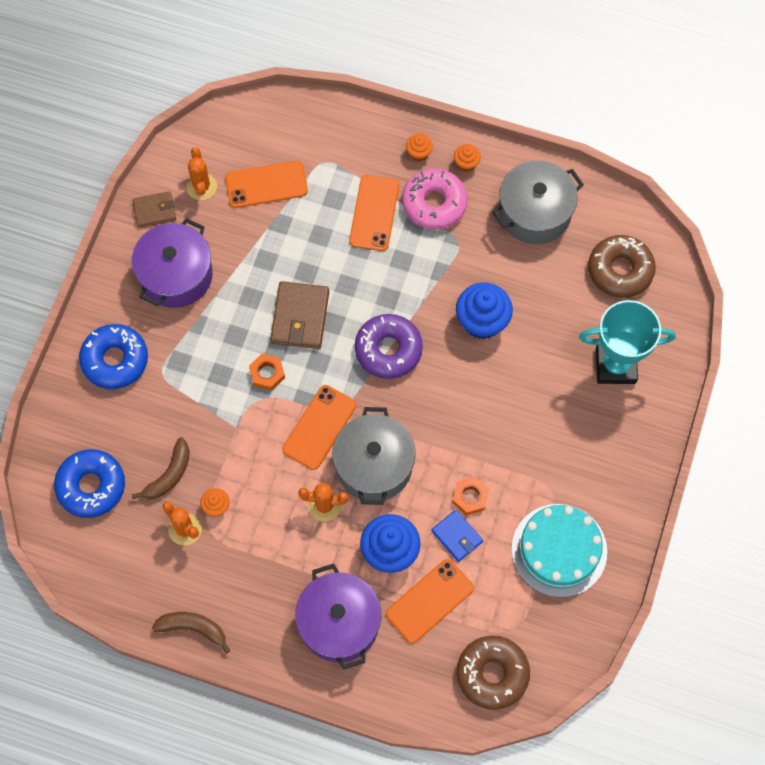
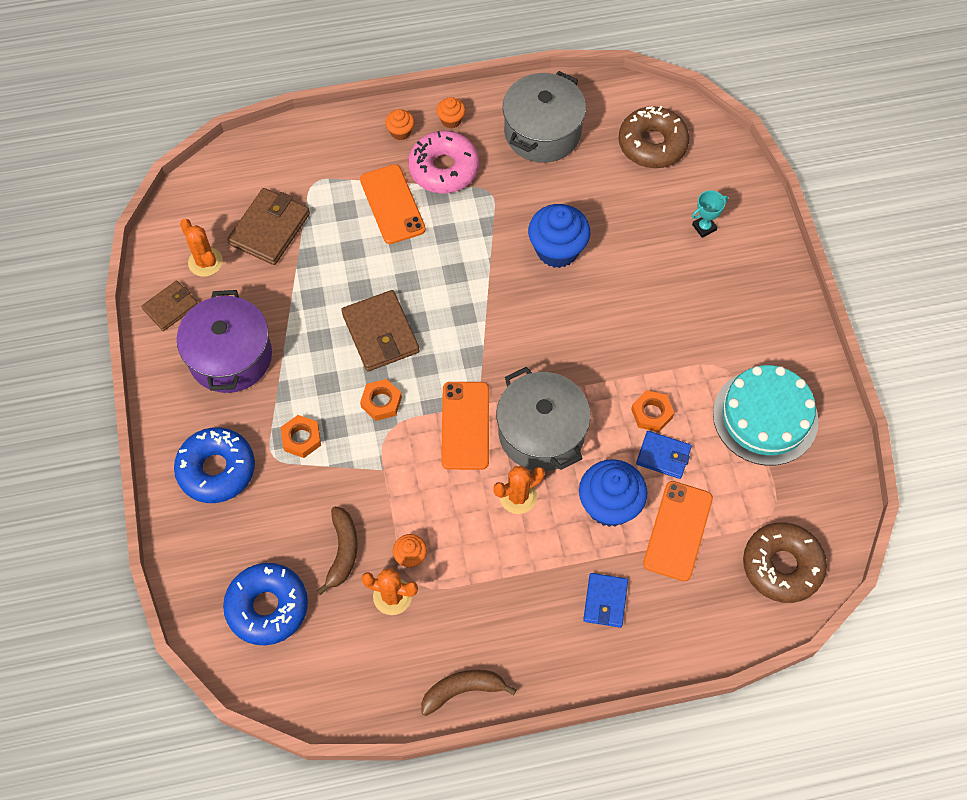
camera: 30 degrees left, 5 degrees down
orange phone [225,161,308,208] -> brown wallet [227,188,310,265]
purple pot [295,564,381,670] -> blue wallet [583,573,628,628]
purple donut [355,314,423,379] -> none
turquoise trophy [579,300,675,384] -> turquoise trophy [692,190,728,238], size x0.43
none -> orange nut [281,415,321,458]

